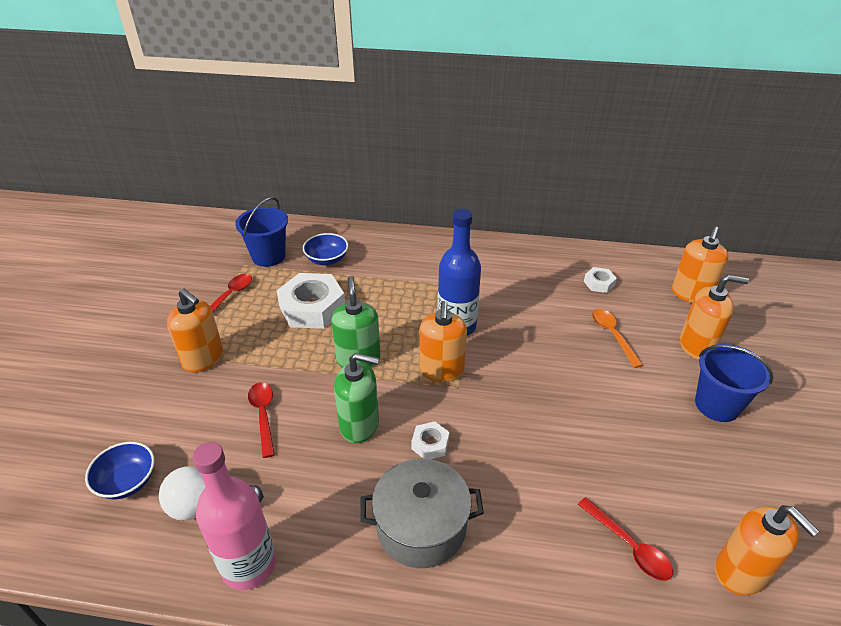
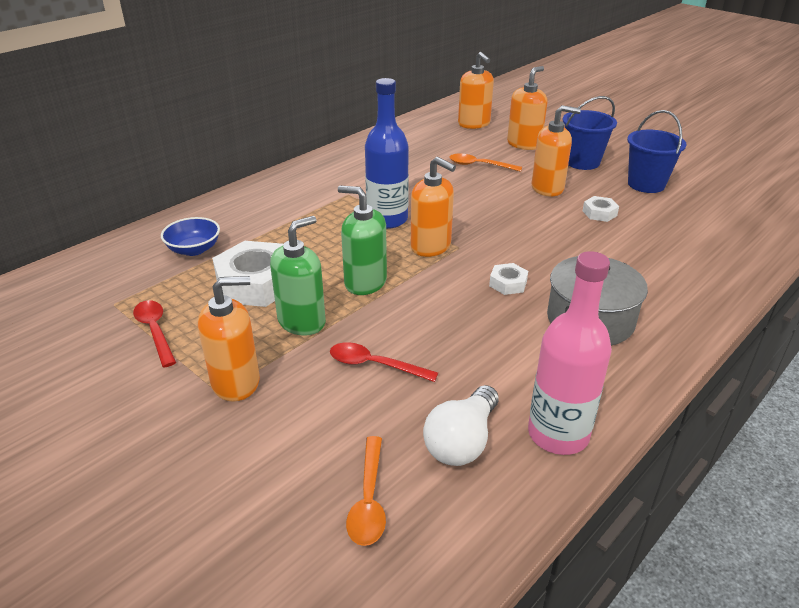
camera: 55 degrees left, 5 degrees down
blue bowl [85,442,155,499] -> orange spoon [346,436,386,546]
blue bucket [235,197,288,267] -> blue bucket moved to [627,110,687,193]
green soap dispenser [334,353,379,443] -> green soap dispenser moved to [270,216,326,336]
red spoon [578,497,673,581] -> none
white nut [584,267,617,293] -> white nut moved to [583,196,619,222]
orange soap dispenser [715,505,819,595] -> orange soap dispenser moved to [531,105,581,197]

